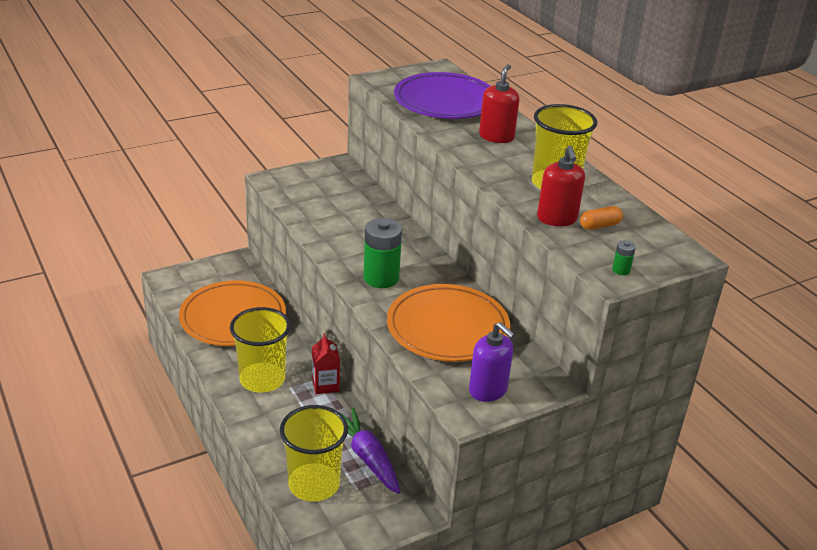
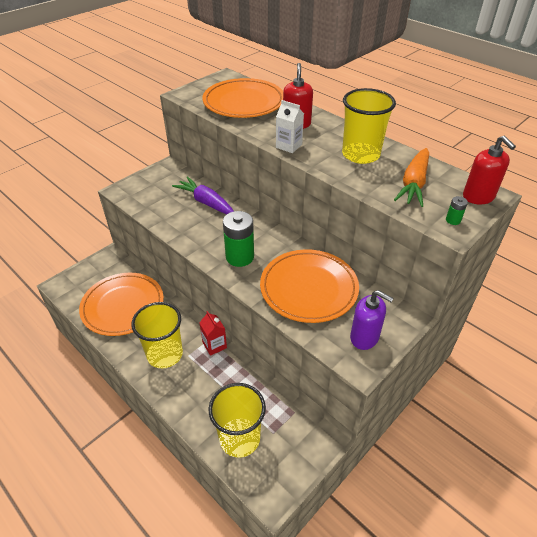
camera: 15 degrees left, 10 degrees up
purple carrot [340,408,400,494] -> purple carrot moved to [172,176,234,215]
purple plate [394,72,490,119] -> orange plate [202,78,283,118]
red soap dispenser [537,146,585,226] -> red soap dispenser moved to [463,136,516,205]
orange capsule [580,206,623,230] -> orange carrot [394,148,429,207]
none -> white carton [276,100,304,153]

